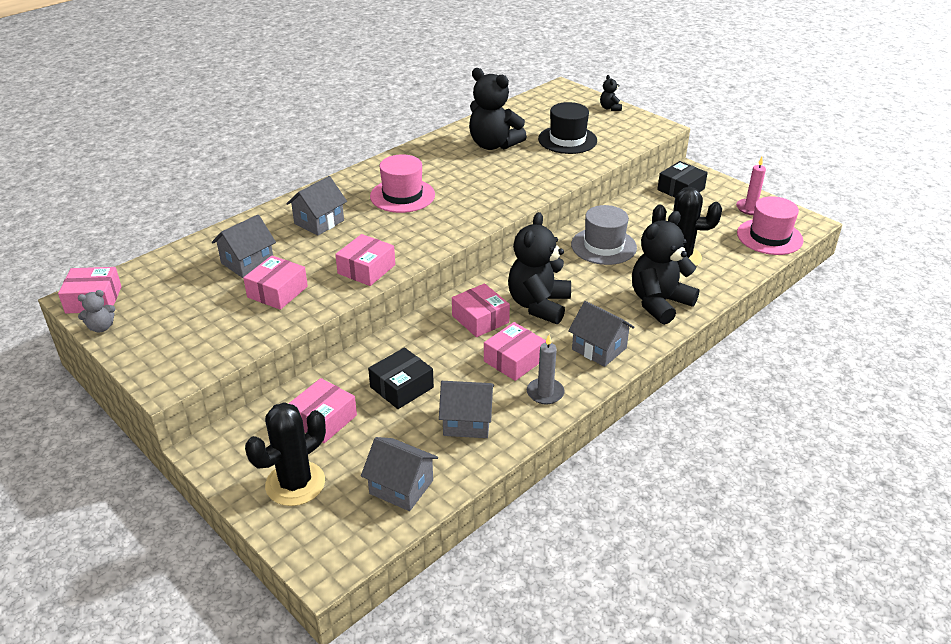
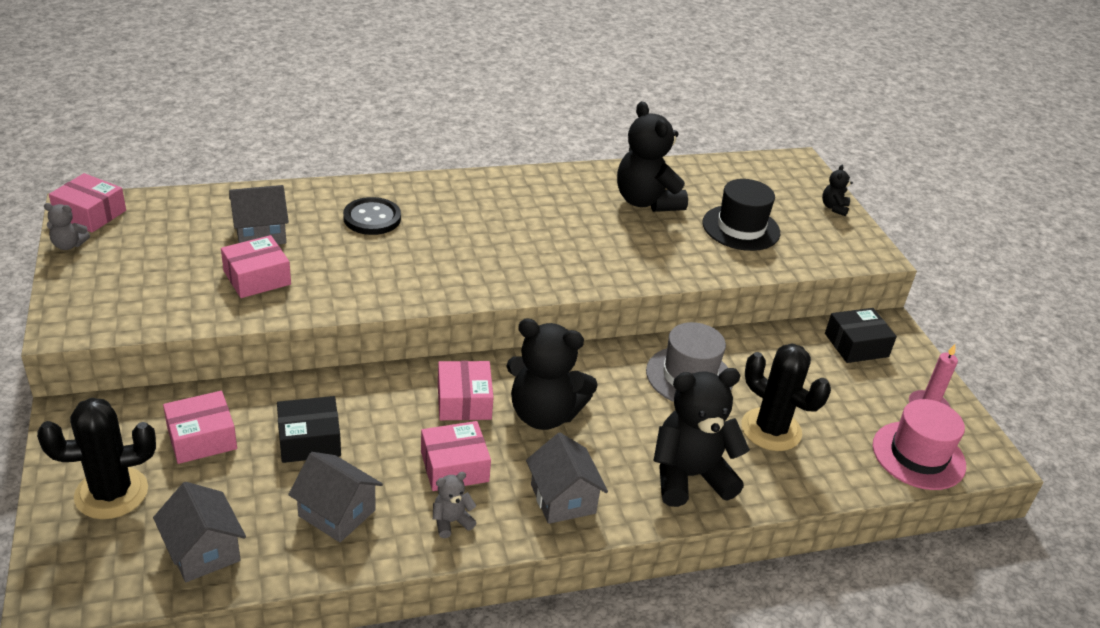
camera: 25 degrees right, 0 degrees up
grey house [286,176,347,236] -> black button [343,197,401,235]
pink box [335,234,395,286] -> none
pink hat [370,154,435,213] -> none
black teddy bear [508,212,571,324] -> black teddy bear turned 120 degrees counterclockwise [506,318,598,430]
grey candle [527,334,565,404] -> grey teddy bear [433,472,476,538]

